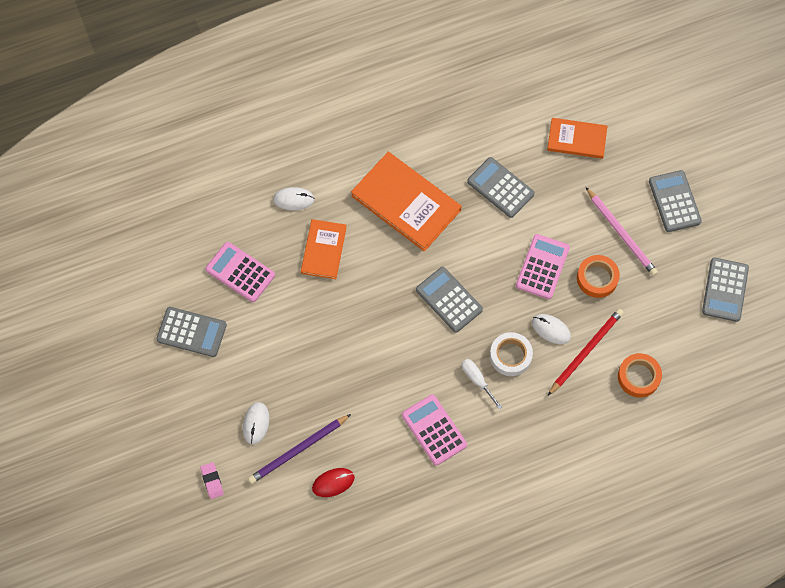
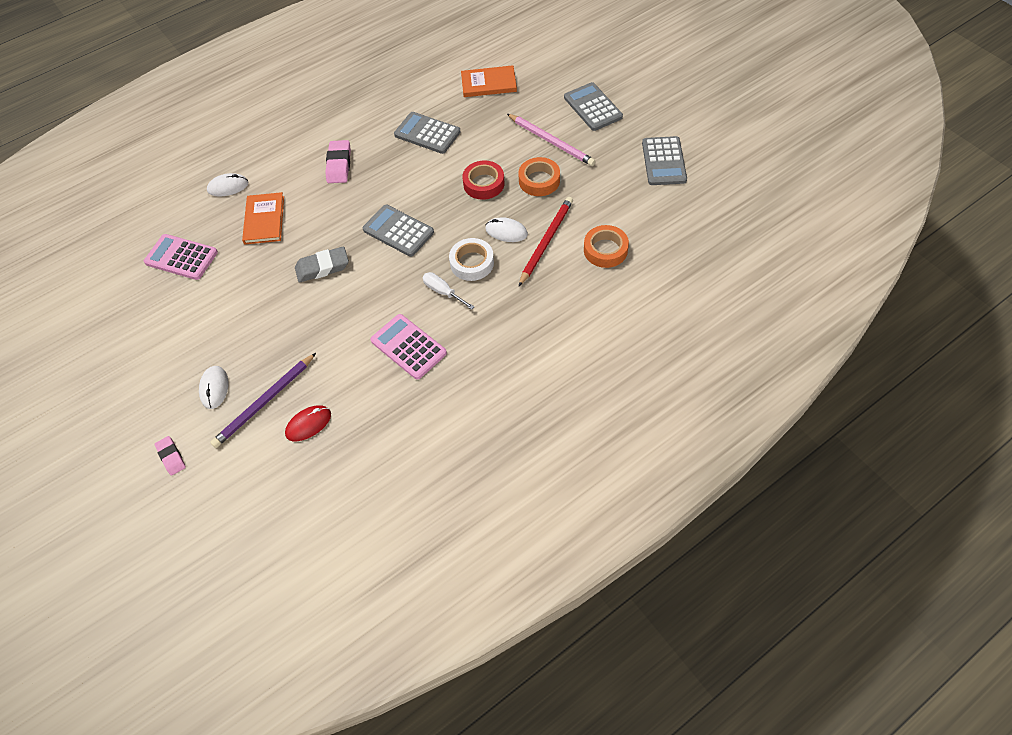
camera: 10 degrees left, 10 degrees down
grey calculator [156,307,227,357] -> none
orange book [351,152,462,252] -> pink eraser [325,140,351,183]
pink calculator [516,234,570,299] -> red tape [462,160,504,200]
none -> grey eraser [295,246,349,283]

